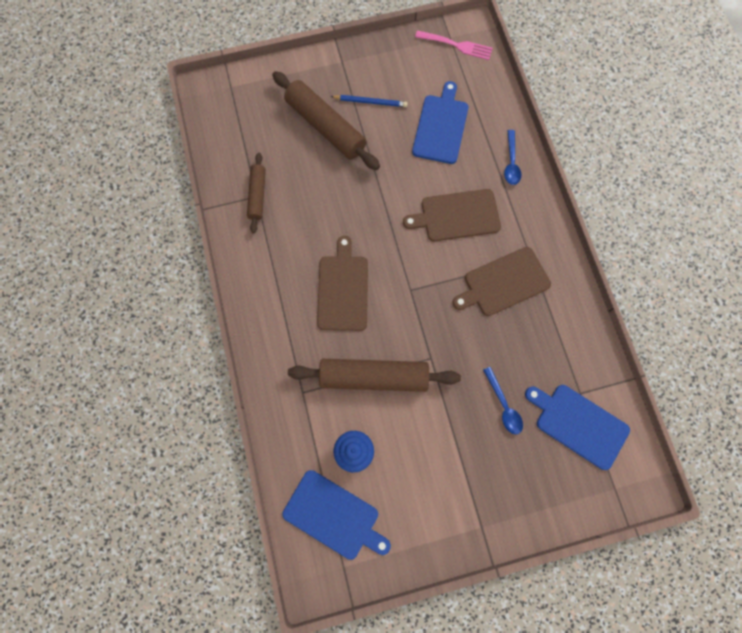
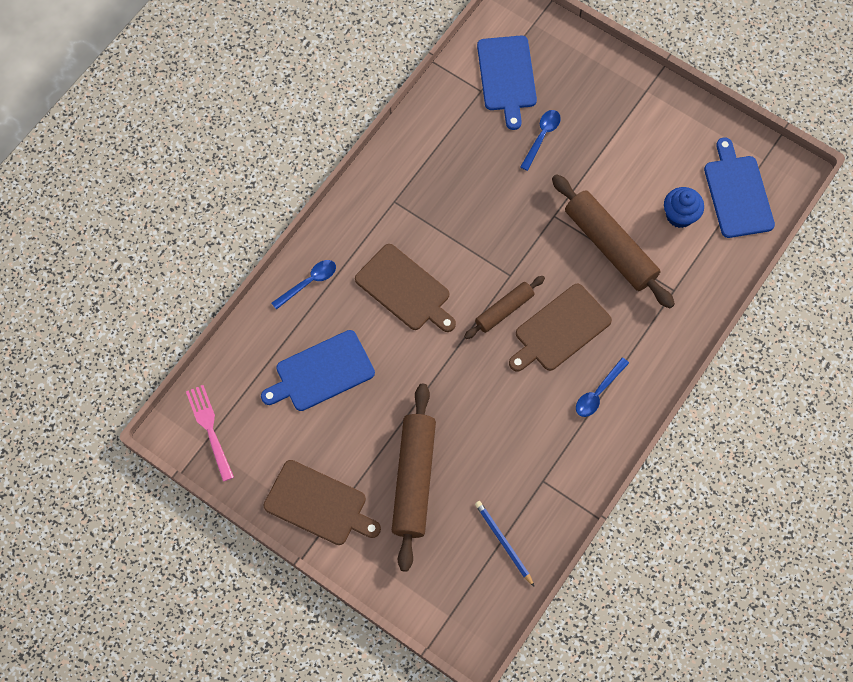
camera: 130 degrees left, 5 degrees down
brown rolling pin [247,153,266,234] -> brown rolling pin moved to [464,276,545,339]
blue pencil [331,95,408,107] -> blue pencil moved to [475,501,534,587]
brown cutting board [453,247,551,316] -> brown cutting board moved to [264,460,381,545]
none -> blue spoon [576,358,629,417]

